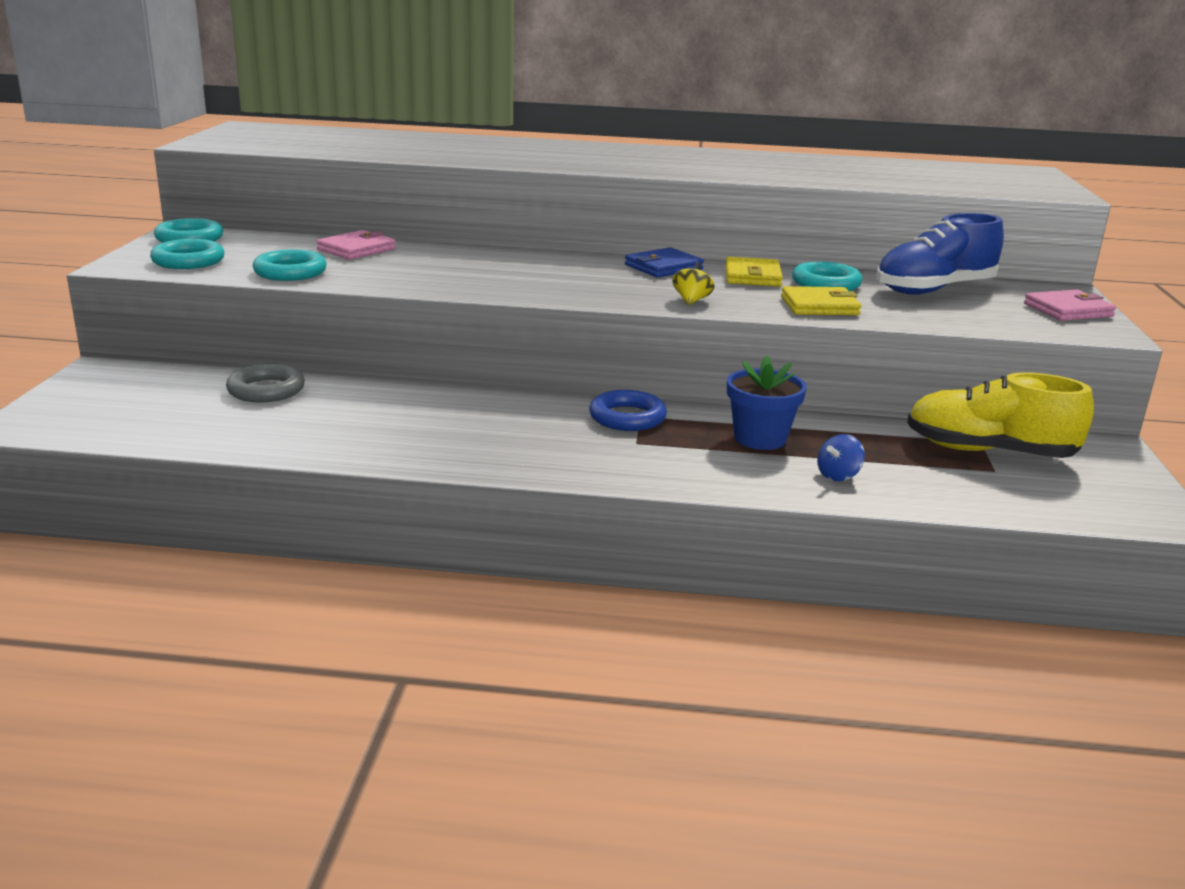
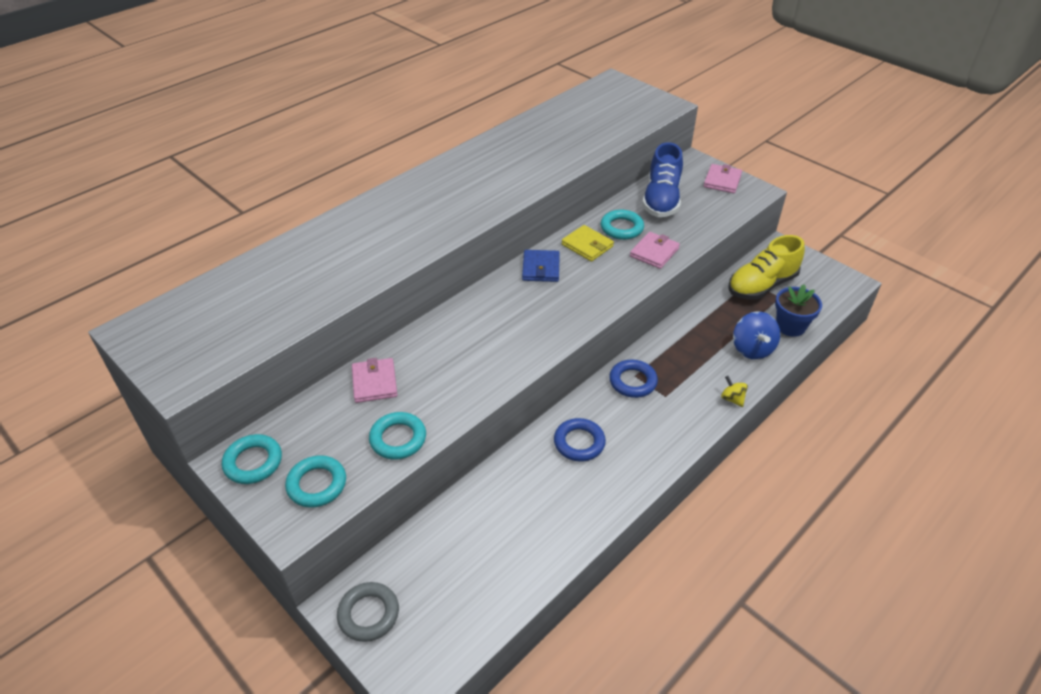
camera: 50 degrees left, 20 degrees up
grey ring [226,363,305,403] -> grey ring moved to [337,582,399,642]
yellow spinning top [672,262,714,305] -> yellow spinning top moved to [721,376,748,407]
blue flower pot [727,356,807,450] -> blue flower pot moved to [775,285,822,337]
yellow wallet [781,286,861,315] -> pink wallet [630,232,680,269]
blue spinning top [817,434,865,481] -> blue spinning top [733,312,781,360], size x1.79
none -> blue ring [554,418,606,462]

